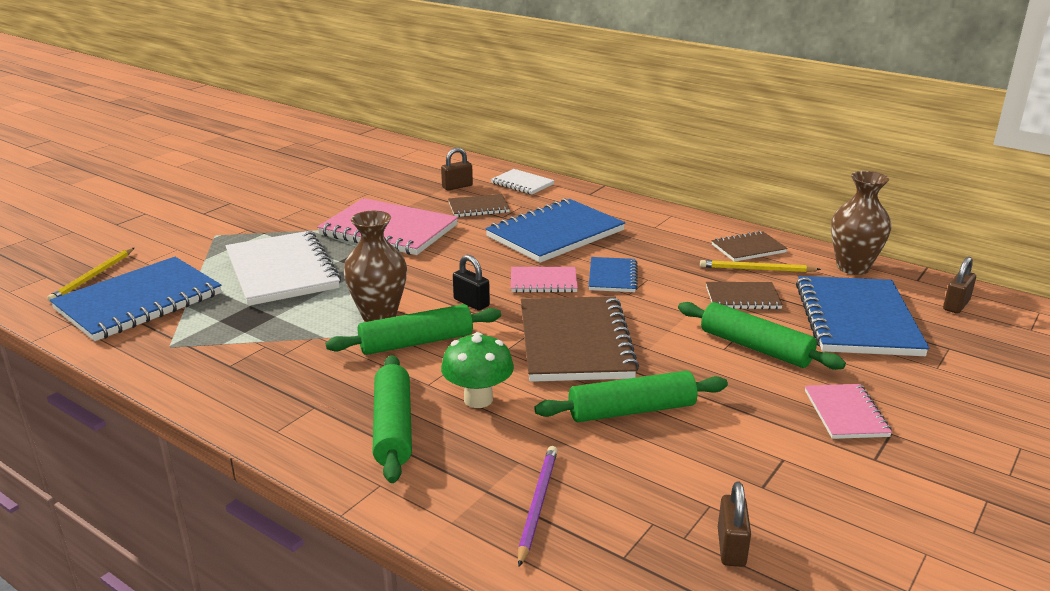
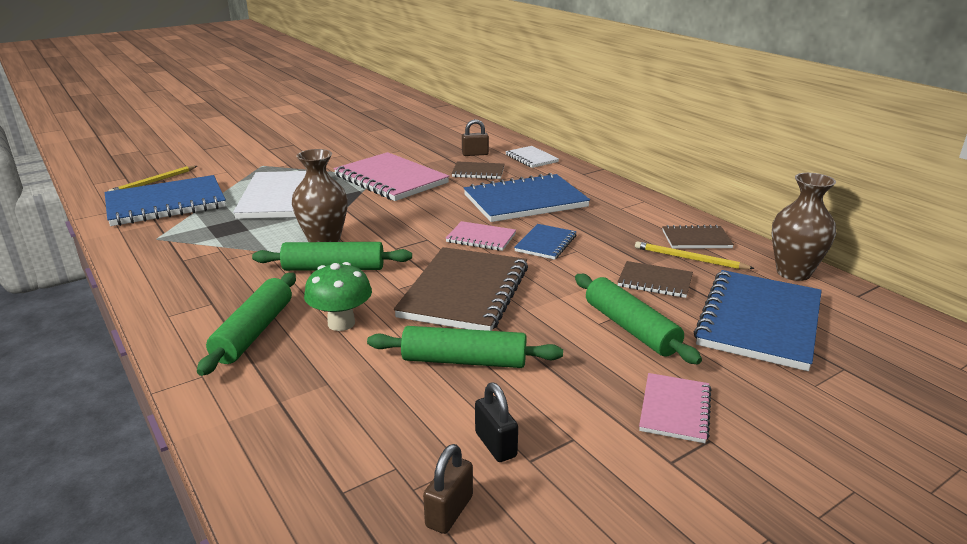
camera: 20 degrees right, 0 degrees up
black padlock [453,255,490,310] -> black padlock moved to [475,383,518,462]
purple pencil [518,446,557,567] -> none
brown padlock [943,257,976,314] -> none

